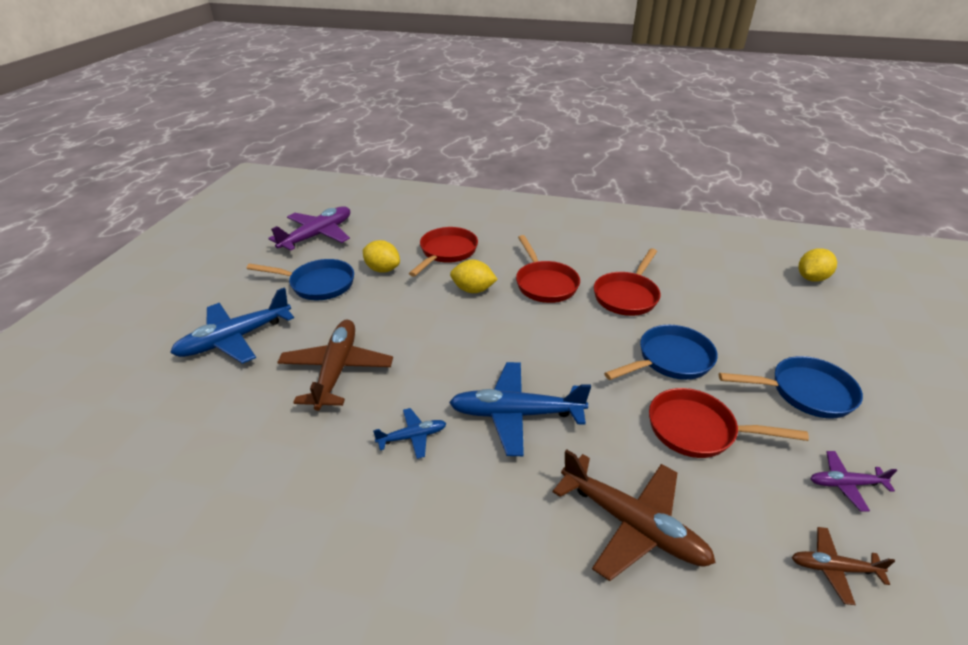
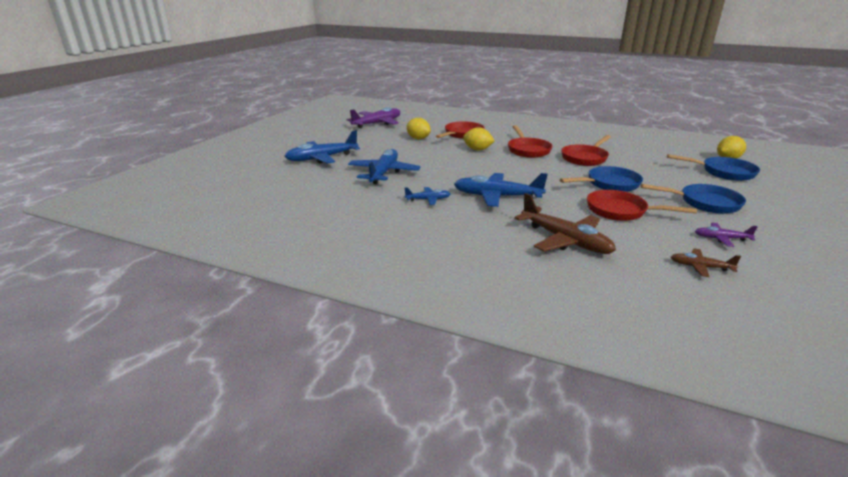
camera: 10 degrees right, 10 degrees down
blue pan [246,259,354,301] -> blue pan moved to [667,154,760,181]
brown plane [277,320,393,411] -> blue plane [348,149,421,184]

